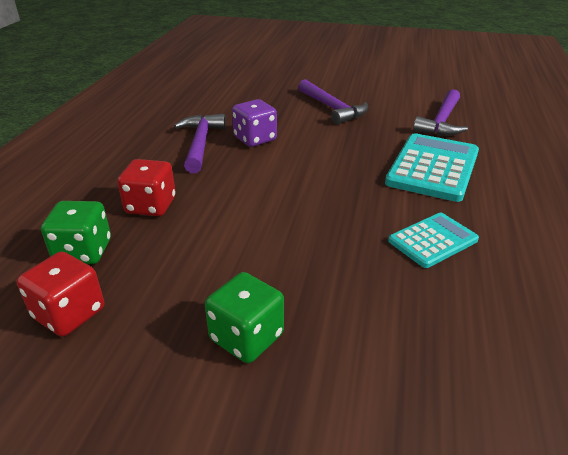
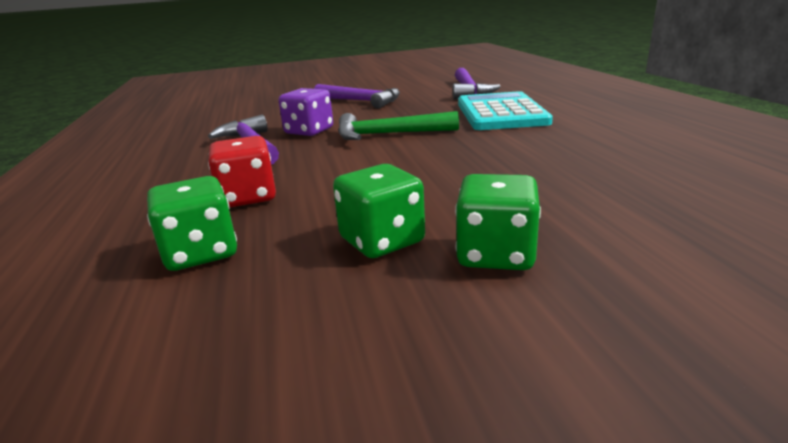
camera: 25 degrees left, 10 degrees down
red dice [17,252,104,336] -> none
turquoise calculator [388,213,479,268] -> none
none -> green dice [333,164,425,258]
none -> green hammer [338,111,459,140]

